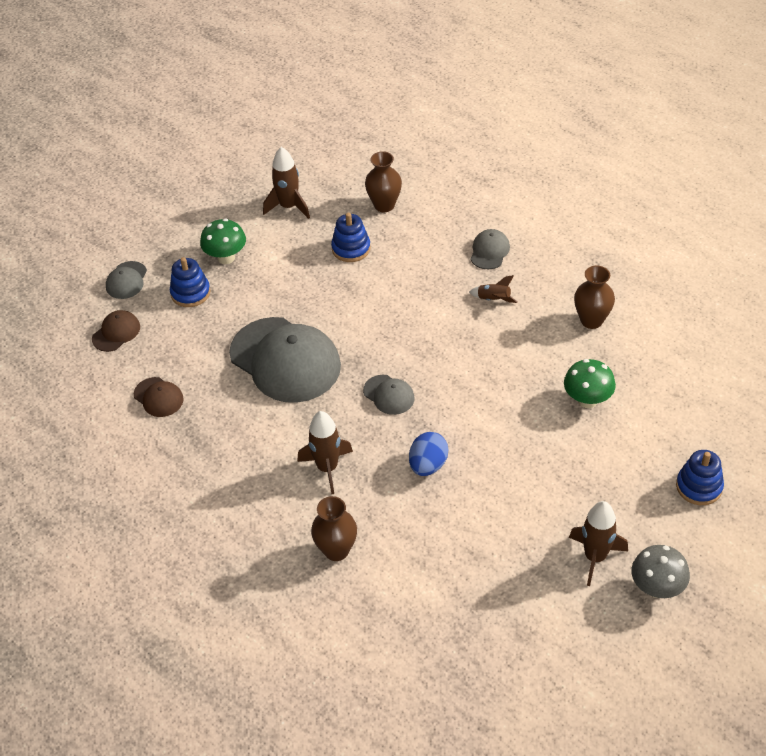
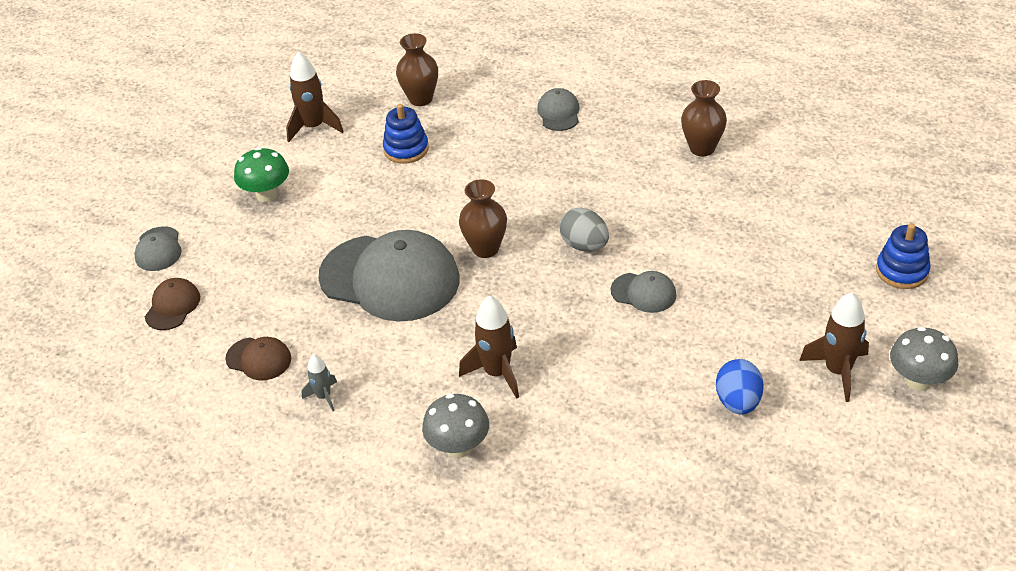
camera: 20 degrees left, 5 degrees down
blue stacking toy [170,257,211,307] -> none
brown vase [311,496,357,561] -> brown vase moved to [459,179,507,258]
grey cap [363,375,415,415] -> grey cap moved to [611,271,677,313]
blue egg [409,432,448,476] -> blue egg moved to [716,359,764,415]
brown rocket [469,275,518,303] -> none
green mushroom [564,359,616,408] -> none
none -> grey rocket [302,354,337,411]
none -> grey mushroom [422,394,489,458]
none -> grey egg [560,207,609,252]

